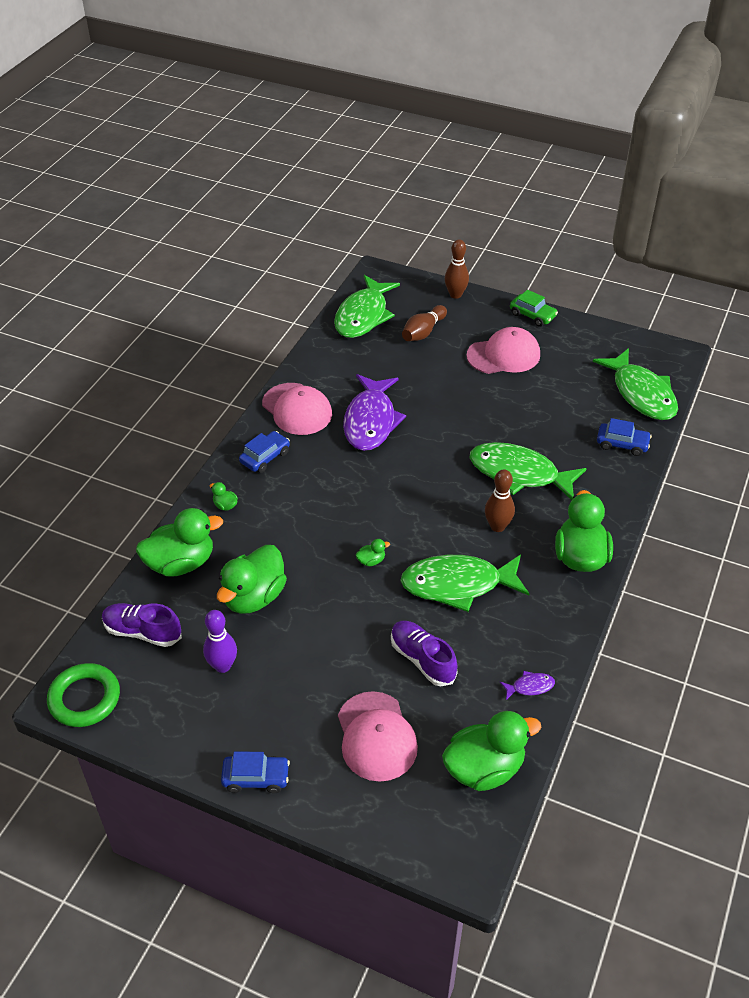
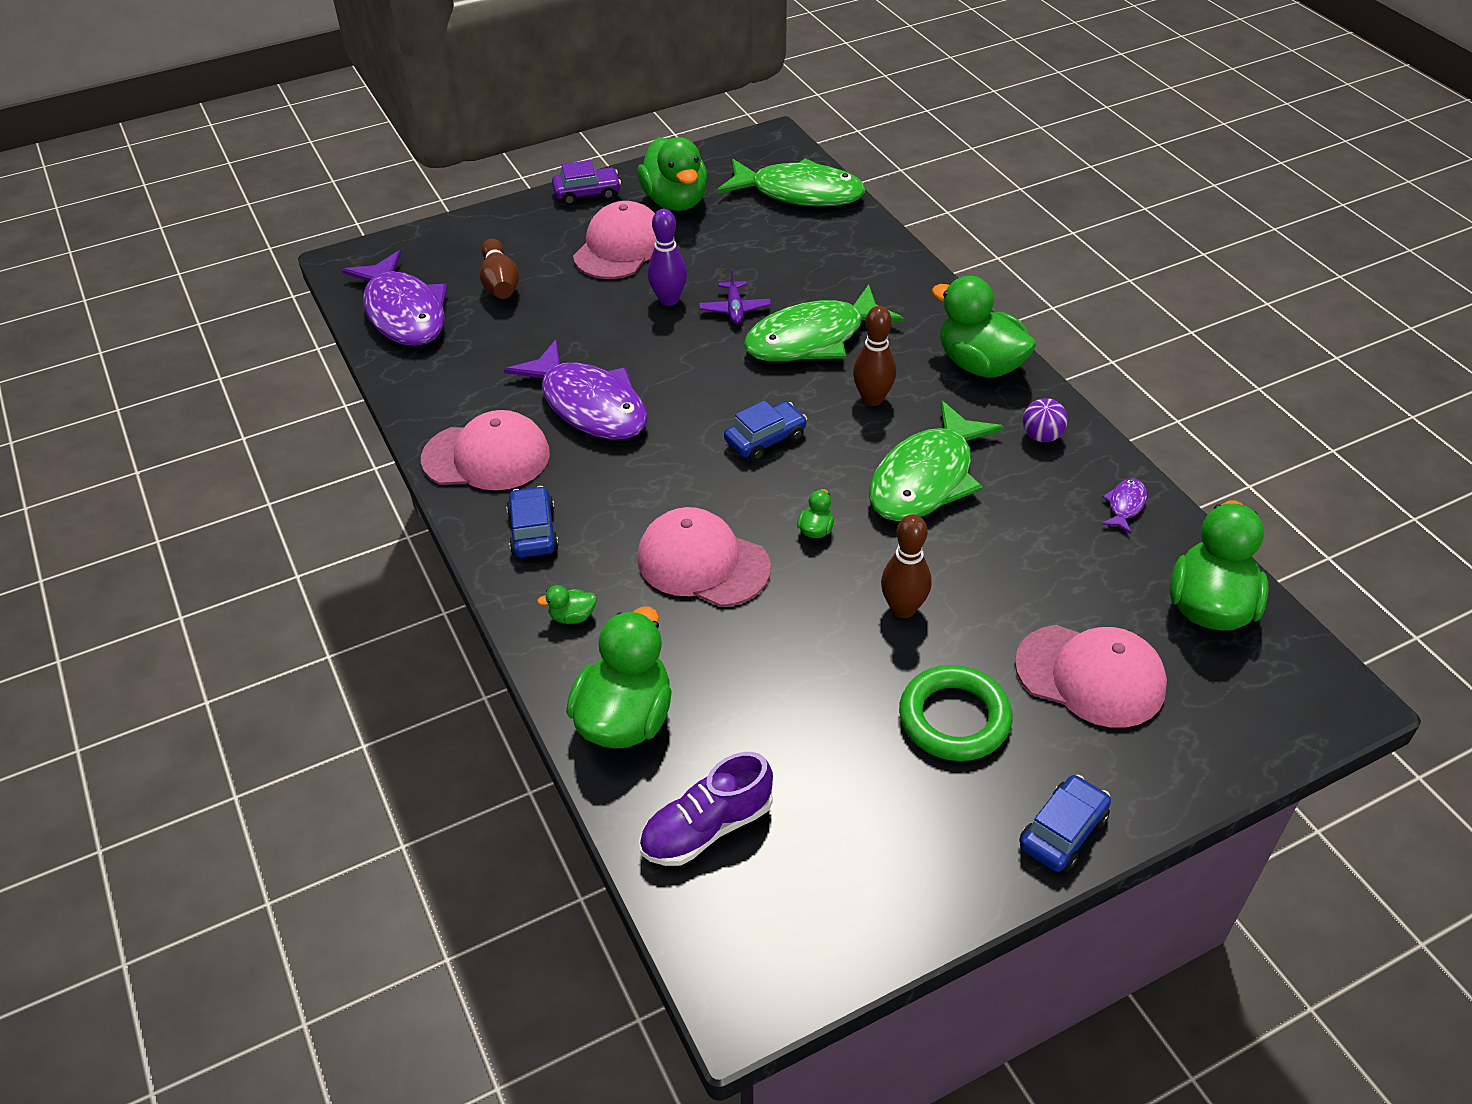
camera: 50 degrees left, 0 degrees up
green ring [47,663,120,727] -> green ring moved to [899,665,1013,761]
purple bowling pin [203,610,237,673] -> purple bowling pin moved to [647,209,687,306]
green duck [217,545,287,614] -> green duck moved to [637,137,708,211]
green fish [334,275,400,338] -> purple fish [342,250,447,346]
purple shoe [391,621,458,687] -> none
brown bowling pin [445,239,469,299] -> brown bowling pin moved to [881,514,931,618]
green car [510,290,558,327] -> purple car [552,160,621,205]
blue car [597,418,652,456] -> blue car moved to [724,400,807,461]
none -> pink cap [637,507,771,607]
none -> purple plane [699,268,771,324]
none -> purple ball [1023,398,1068,442]

